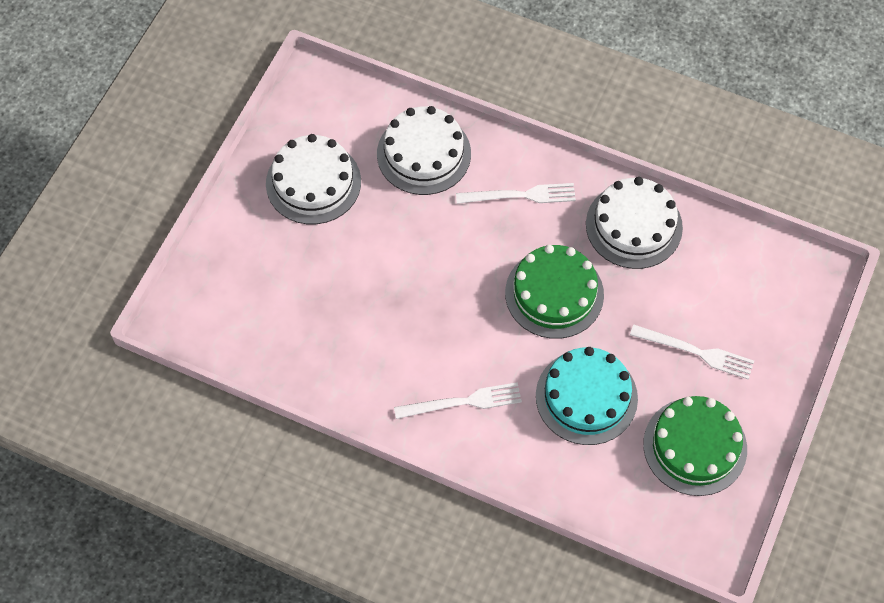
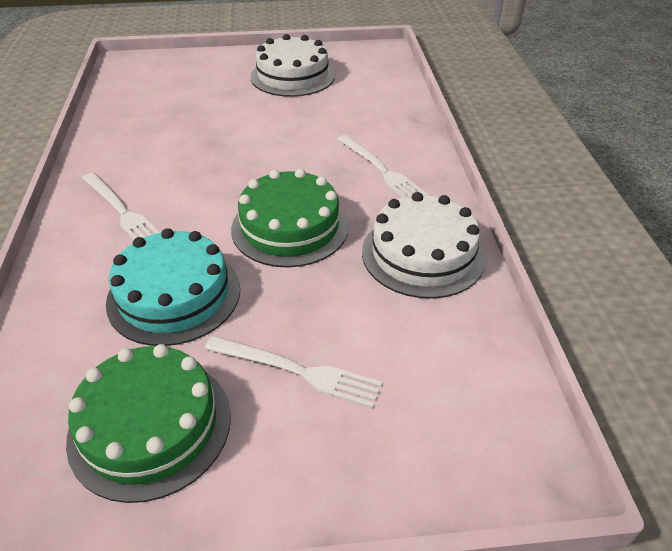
camera: 60 degrees right, 20 degrees down
white cake [377,106,471,195] -> none
white fork [630,324,754,380] -> white fork turned 60 degrees counterclockwise [205,336,382,408]

